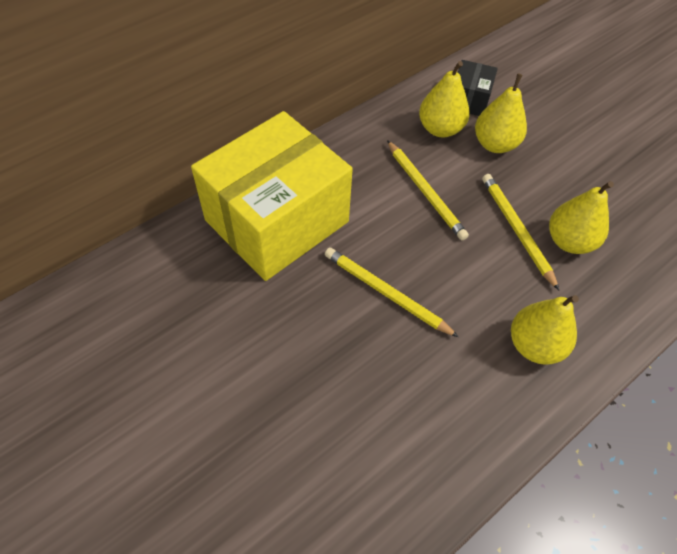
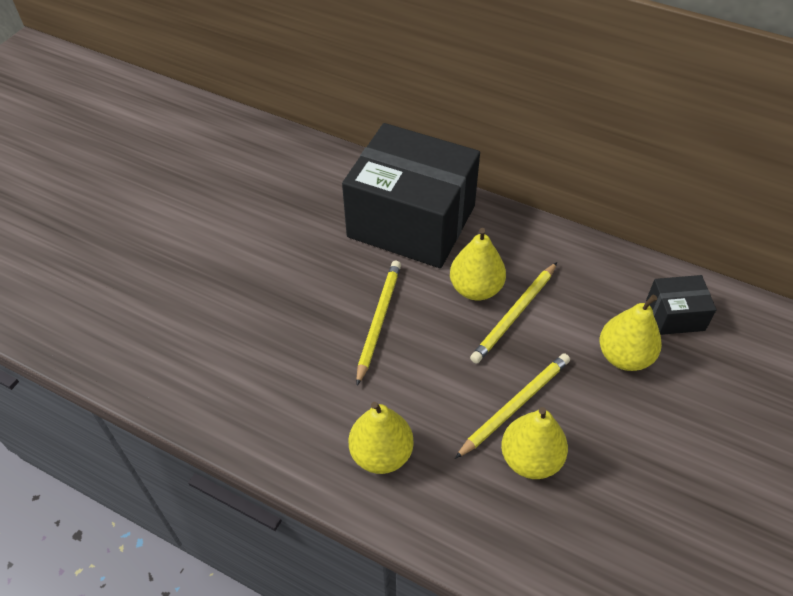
camera: 70 degrees right, 5 degrees down
yellow box [191,111,353,281] -> black box [342,123,480,268]
yellow pear [419,61,470,137] -> yellow pear moved to [450,228,506,300]

